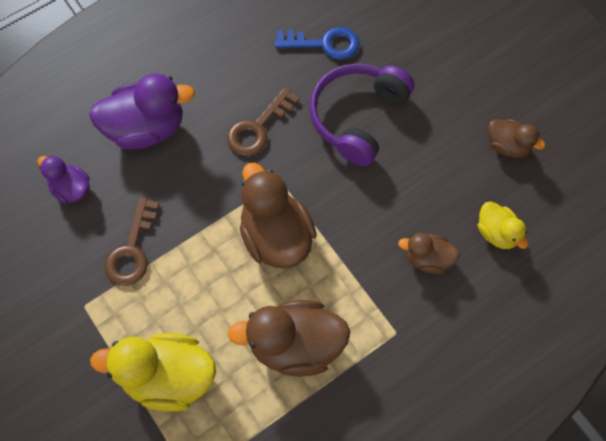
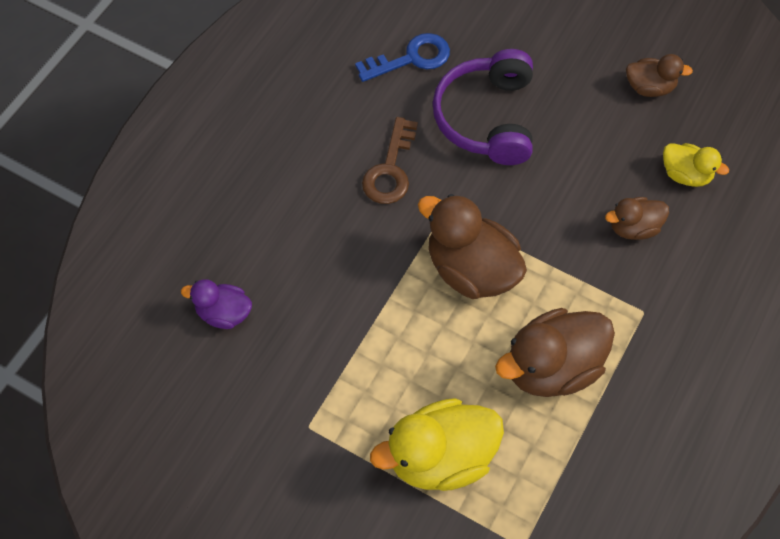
camera: 25 degrees left, 5 degrees down
purple duck [89,73,195,149] -> none
brown key [105,197,159,286] -> none

